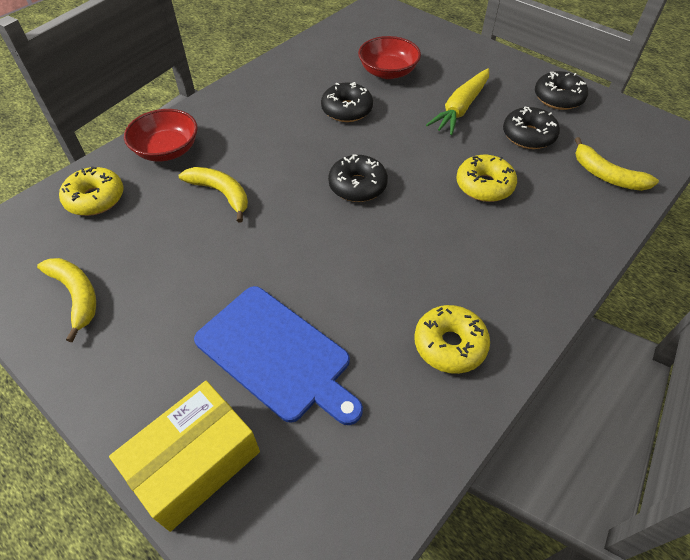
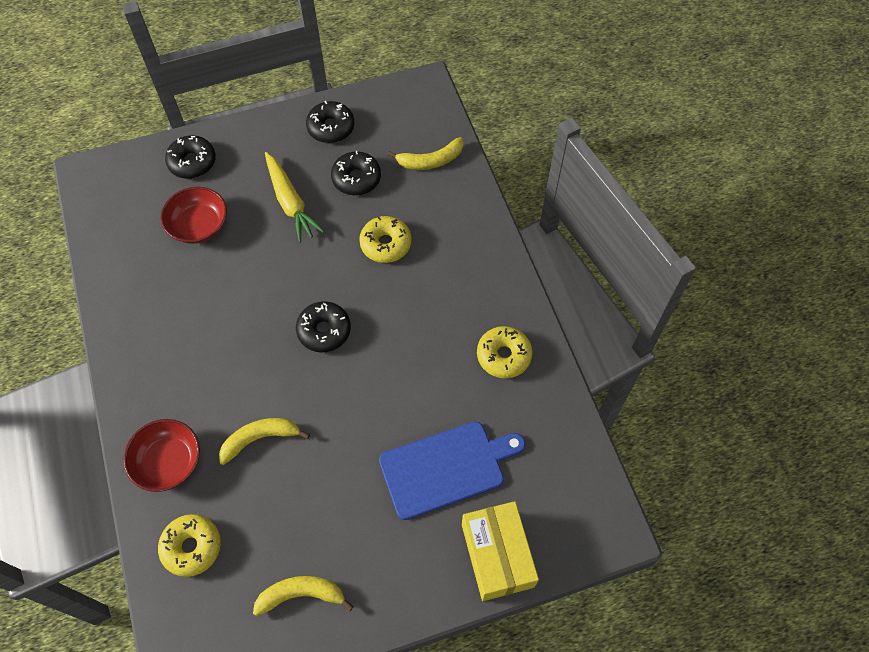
camera: 60 degrees left, 10 degrees up
black donut [321,82,373,122] -> black donut moved to [165,135,216,179]

